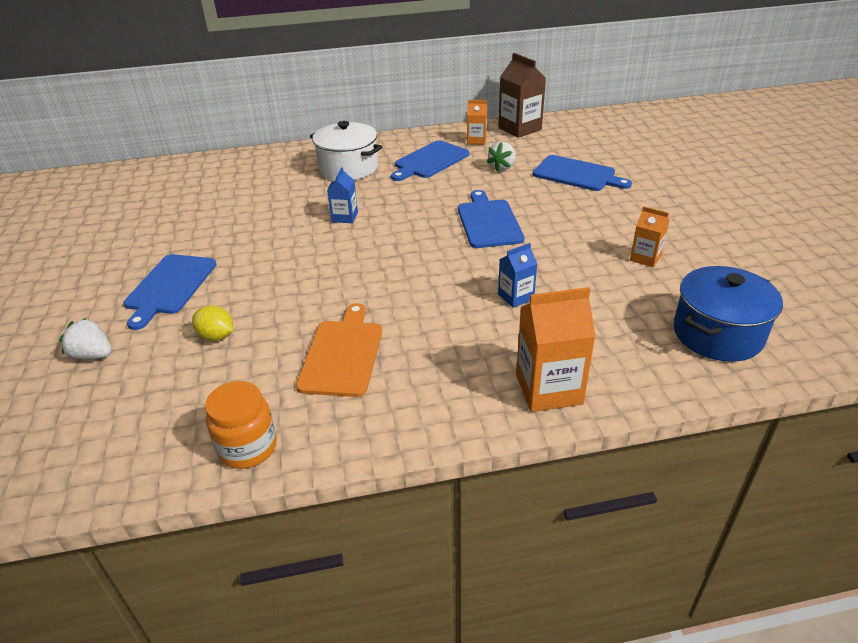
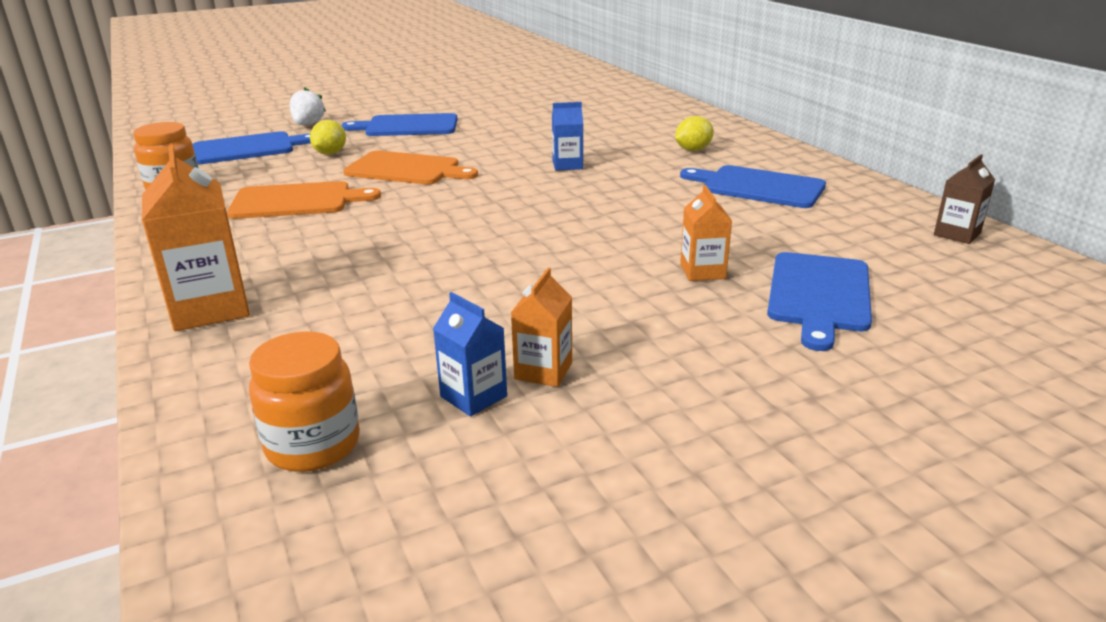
camera: 75 degrees right, 10 degrees down
white pot [310,121,382,180] -> yellow lemon [675,116,714,151]
blue cutting board [458,190,524,248] -> blue cutting board moved to [193,131,311,164]
orange carton [467,100,487,145] -> orange carton moved to [680,185,732,281]
white strawberry [487,142,516,172] -> none
brown carton [498,53,546,138] -> brown carton [934,154,995,244], size x0.57
blue carton [498,243,537,308] -> blue carton moved to [433,292,507,416]
blue pot [673,266,783,362] -> orange jar [249,331,360,472]
none -> orange cutting board [344,151,478,185]

